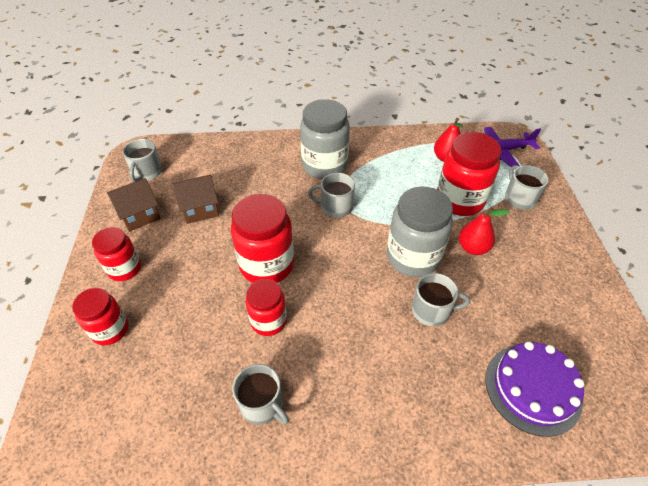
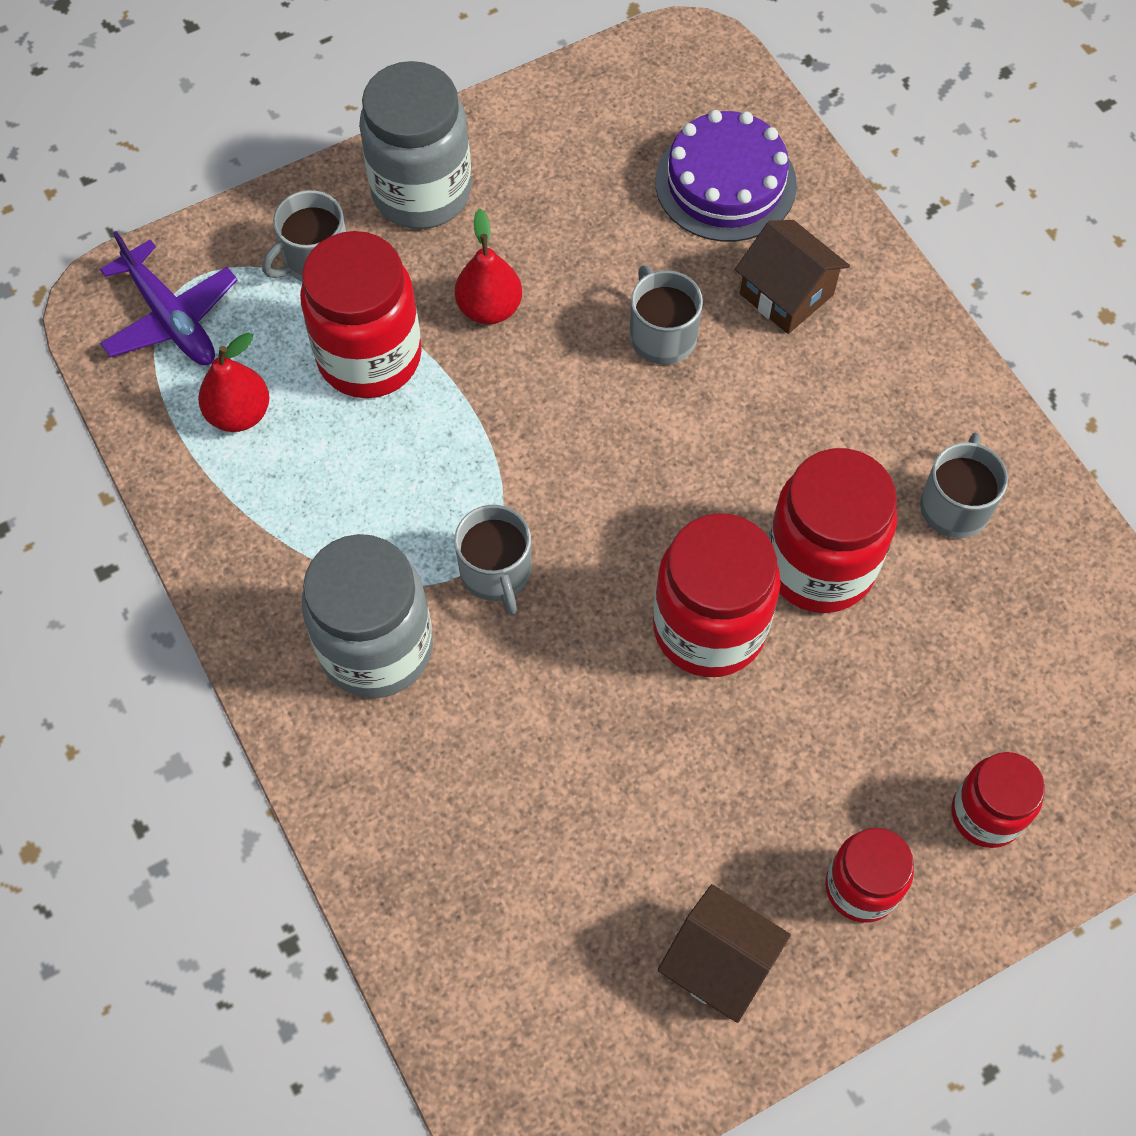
camera: 115 degrees left, 15 degrees up
grey mug [123,139,163,182] -> none
brown house [172,175,219,224] -> brown house moved to [735,220,850,334]
red jar [246,279,287,336] -> red jar [768,448,897,613], size x1.64
grey jar [387,187,453,277] -> grey jar moved to [359,61,472,229]

